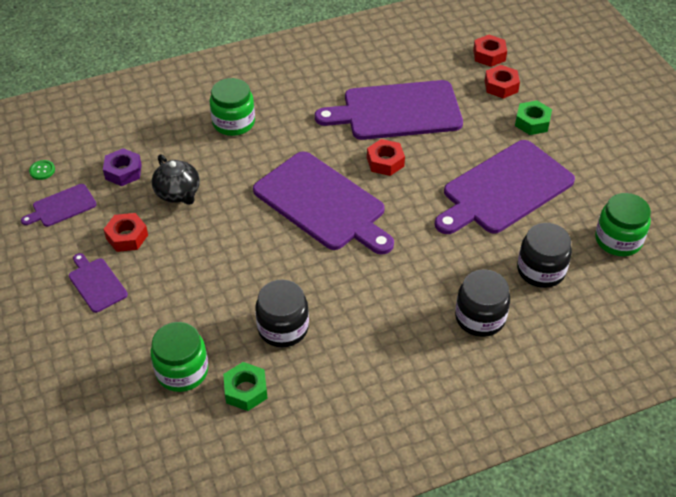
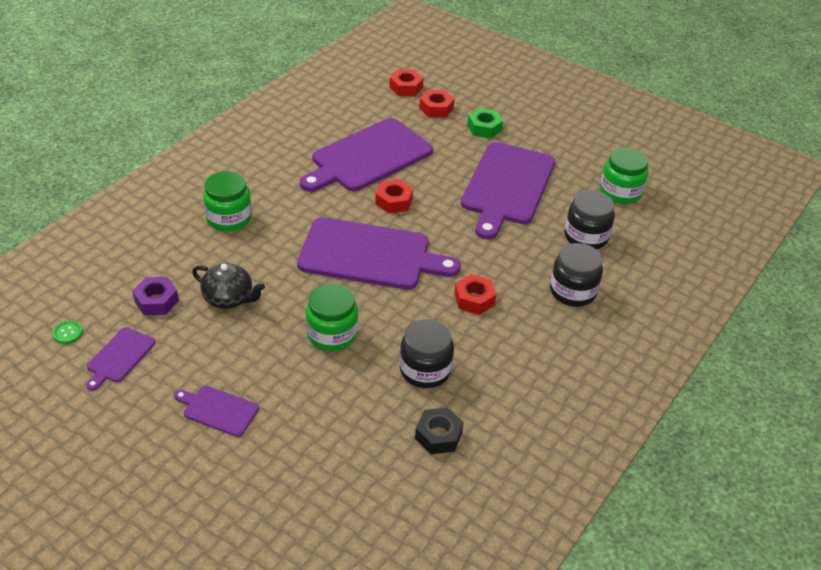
camera: 35 degrees left, 5 degrees down
red nut [103,213,148,252] -> red nut moved to [454,274,496,315]
green jar [150,322,208,392] -> green jar moved to [306,284,358,351]
green nut [223,362,268,411] -> black nut [415,407,464,454]

